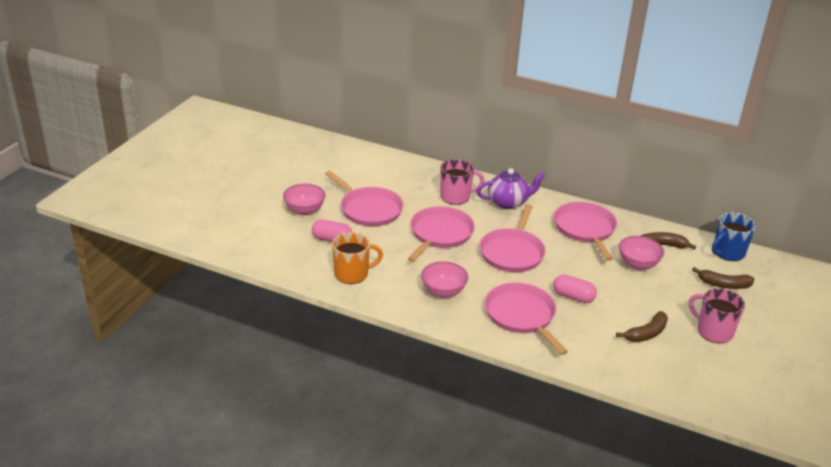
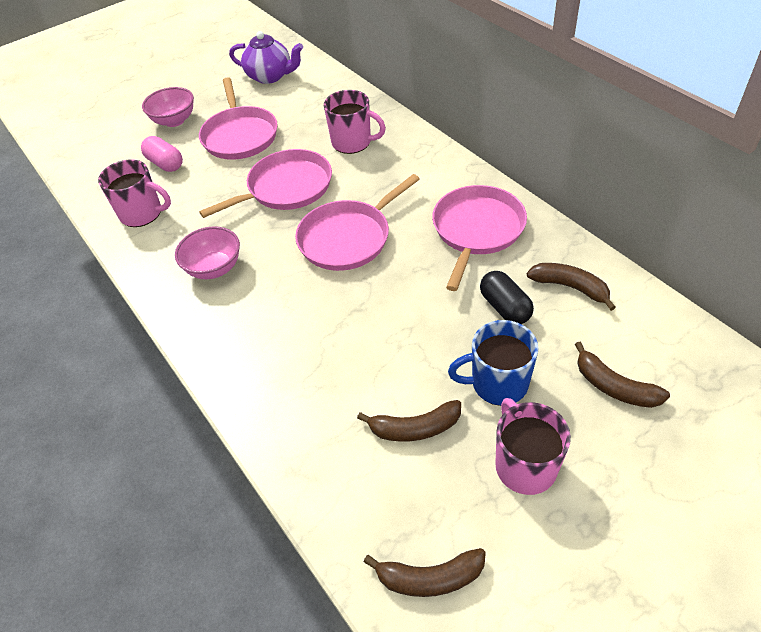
camera: 35 degrees right, 15 degrees up
orange mug [332,232,383,284] -> pink mug [98,159,171,227]
purple teapot [477,168,545,209] -> purple teapot moved to [229,31,303,84]
pink pan [485,282,568,355] -> none
pink capsule [553,274,597,303] -> none
pink bowl [619,236,664,270] -> black capsule [480,271,534,324]
blue mug [712,212,756,261] -> blue mug moved to [448,320,539,406]
none -> brown banana [364,548,486,597]

